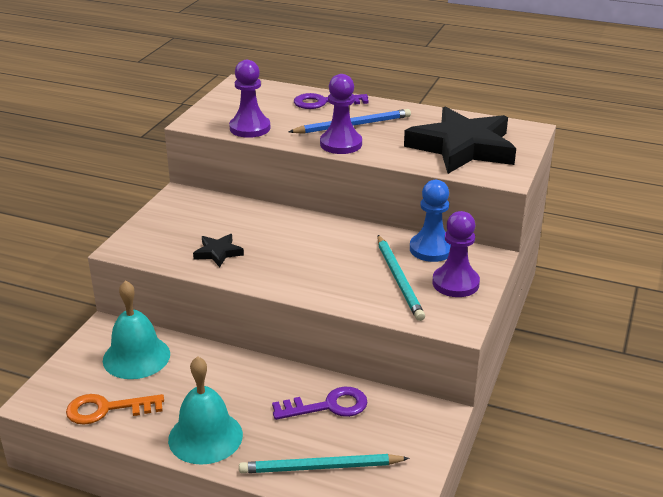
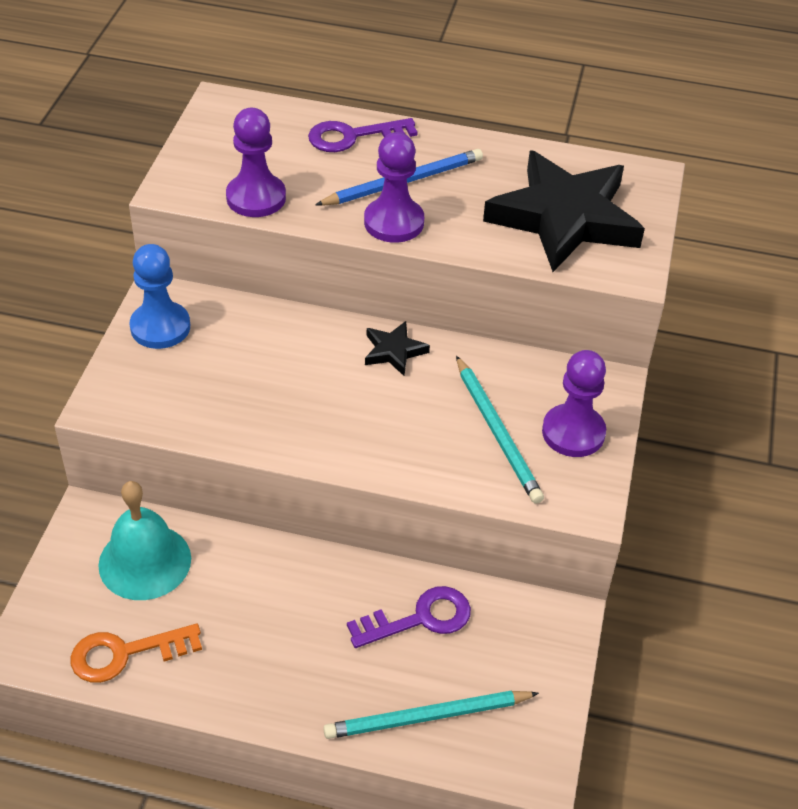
camera: 10 degrees left, 15 degrees up
turquoise bell [168,356,243,465] -> none
black star [193,234,244,267] -> black star moved to [365,321,430,376]
blue pawn [410,180,451,262] -> blue pawn moved to [130,244,190,349]

